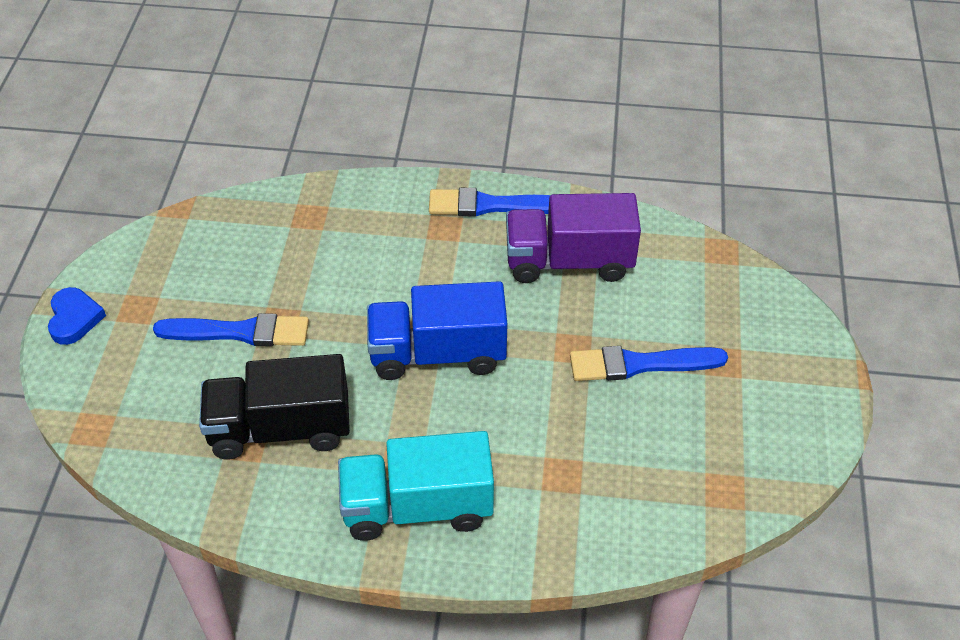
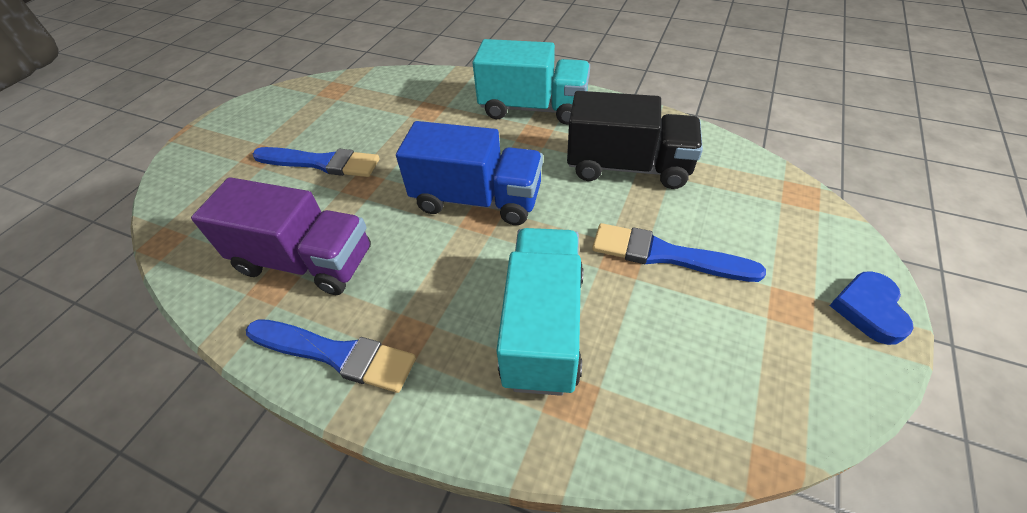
camera: 160 degrees left, 0 degrees up
none -> turquoise truck [496,228,583,396]

